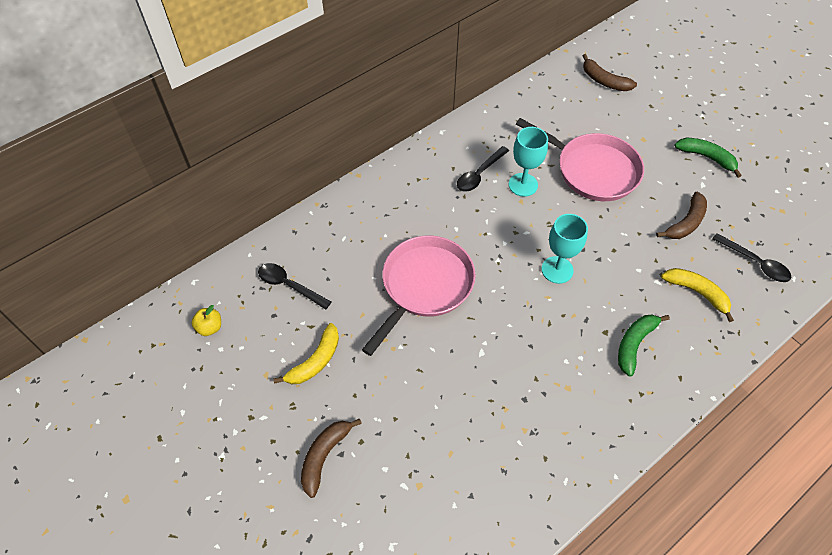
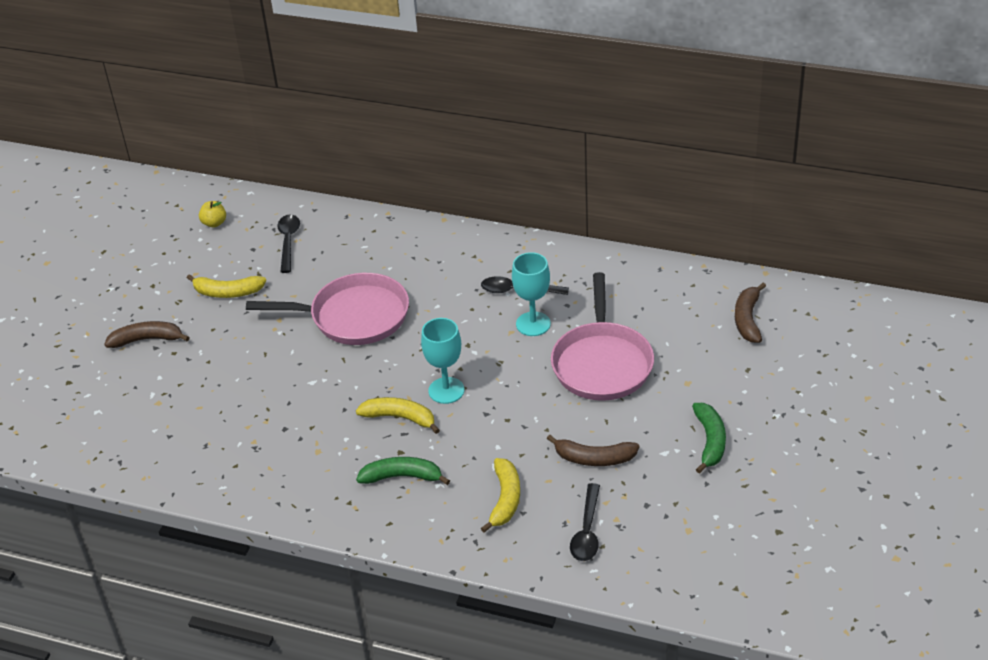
camera: 60 degrees right, 15 degrees down
none -> yellow banana [356,397,440,434]

